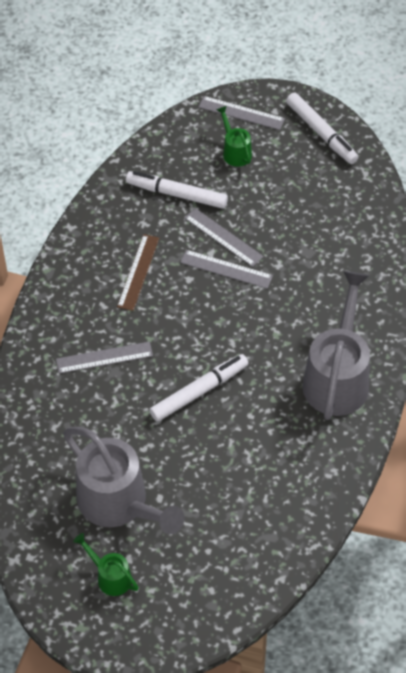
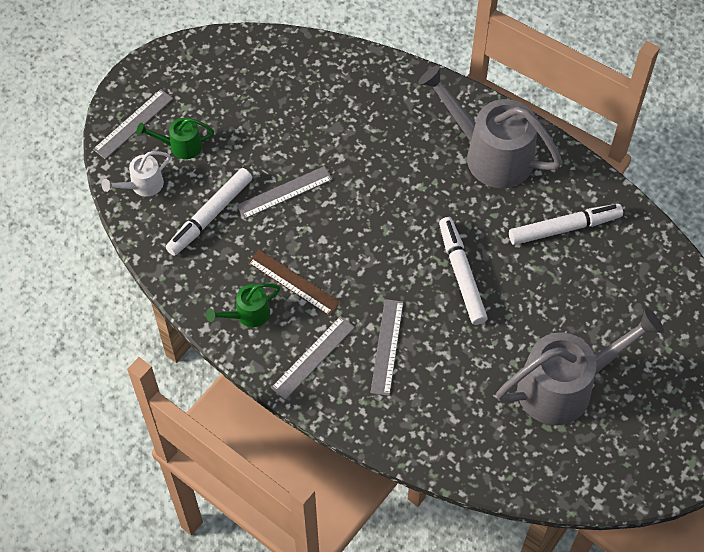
camera: 70 degrees left, 5 degrees up
green watering can [73,533,139,596] -> green watering can moved to [206,283,280,327]
grey ruler [180,250,273,289] -> grey ruler moved to [271,316,355,400]
white marker [286,93,358,164] -> white marker moved to [509,204,623,245]
none -> white watering can [102,151,171,197]

